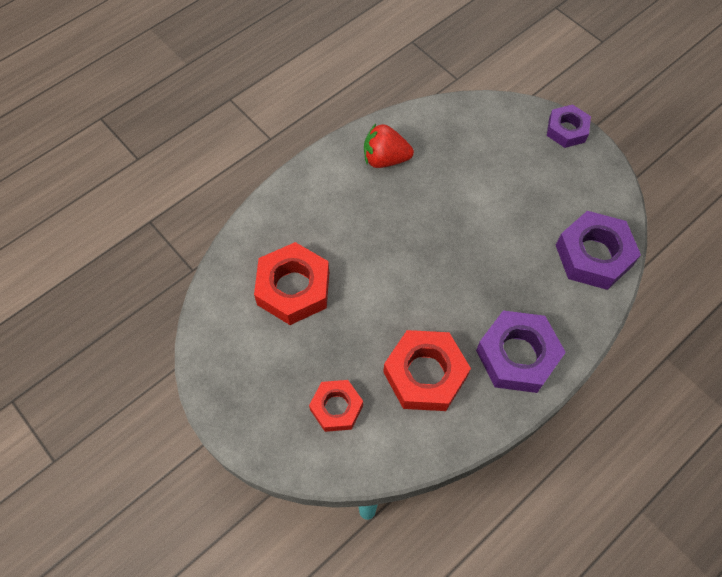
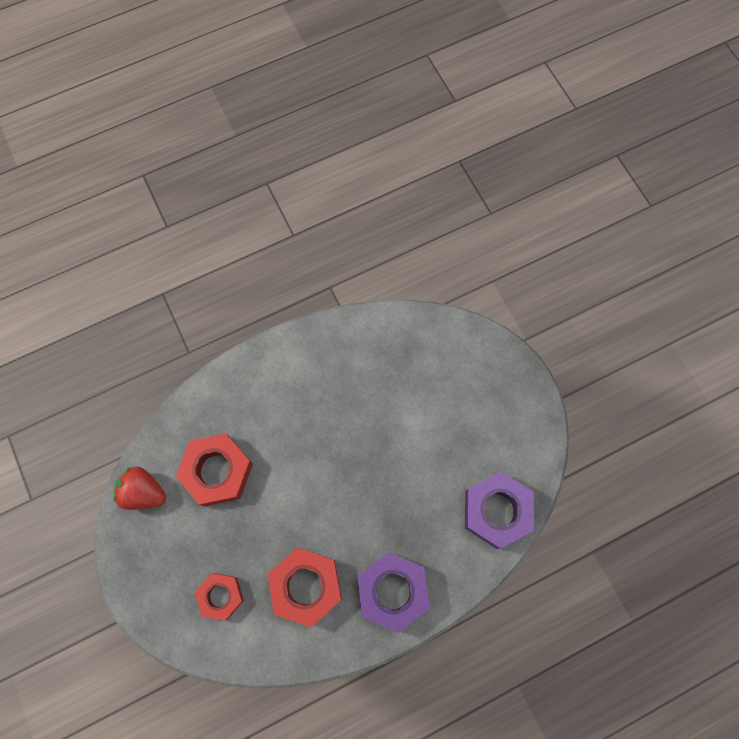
camera: 15 degrees right, 10 degrees up
red strawberry [364,124,414,168] -> red strawberry moved to [113,467,166,510]
purple nut [547,104,591,148] -> none

